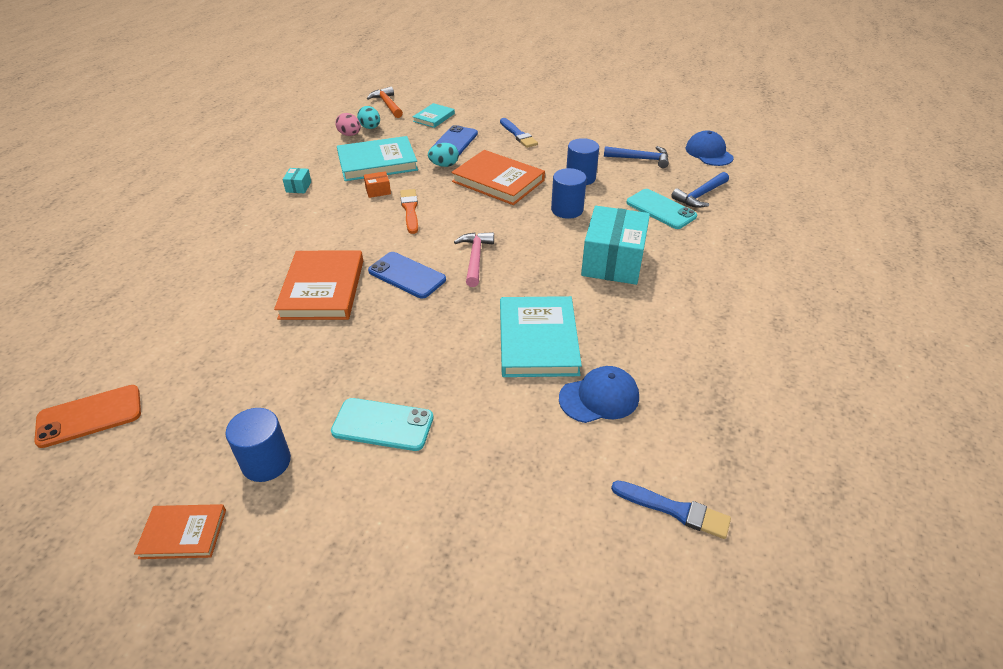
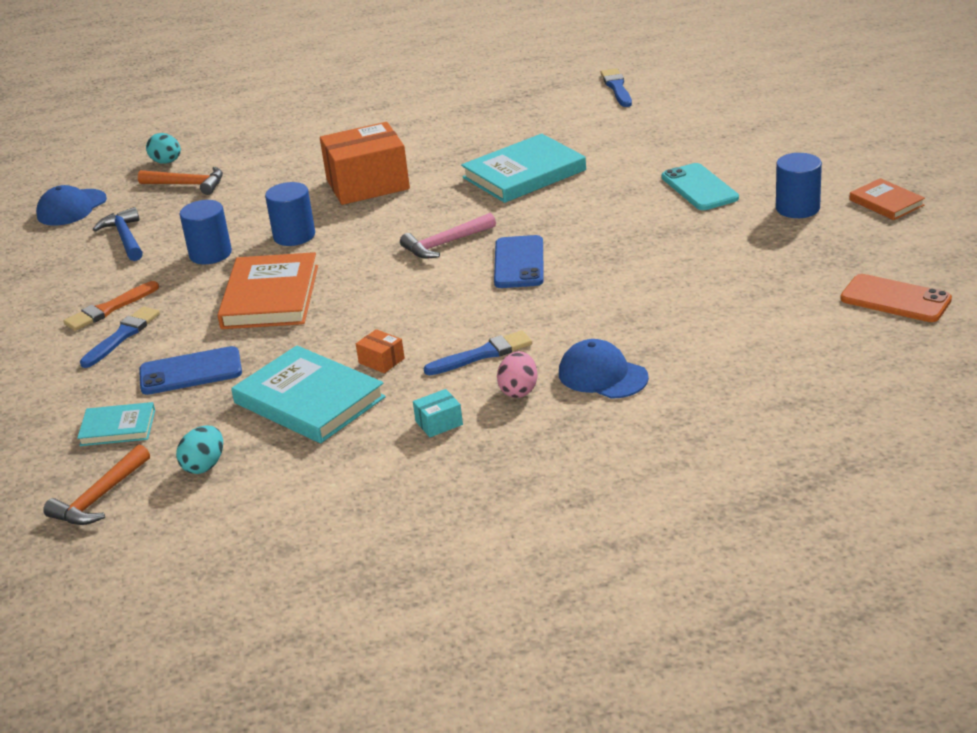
camera: 120 degrees left, 10 degrees down
orange book [274,251,363,320] -> none
pink egg [335,113,361,136] -> pink egg moved to [497,351,538,398]
orange brush [400,189,418,234] -> orange brush moved to [63,281,159,331]
turquoise egg [428,143,459,167] -> turquoise egg moved to [146,133,181,164]
blue cap [559,366,639,423] -> blue cap moved to [559,339,649,399]
turquoise box [581,206,650,285] -> orange box [320,122,410,205]
turquoise phone [626,189,697,229] -> none
blue hammer [671,172,729,208] -> orange hammer [138,167,223,195]
none -> blue brush [423,330,532,375]

